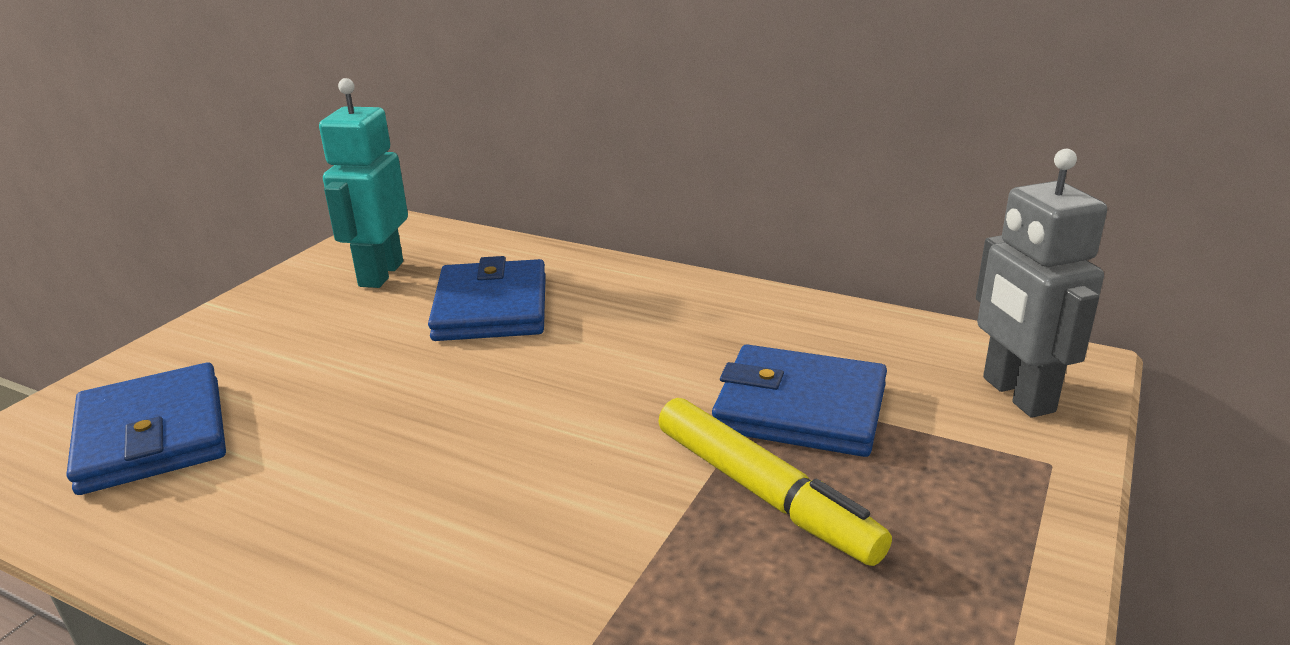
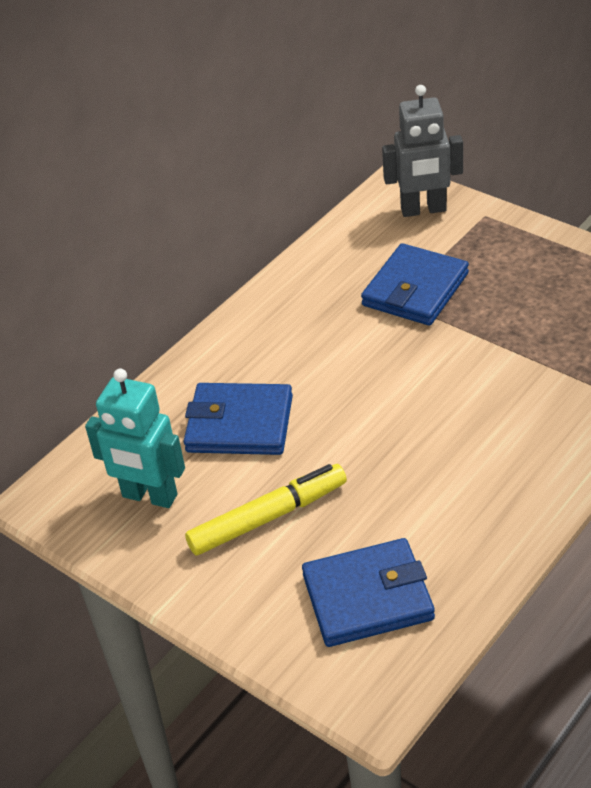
camera: 75 degrees left, 15 degrees up
yellow marker [658,398,892,566] -> yellow marker moved to [185,464,347,556]

